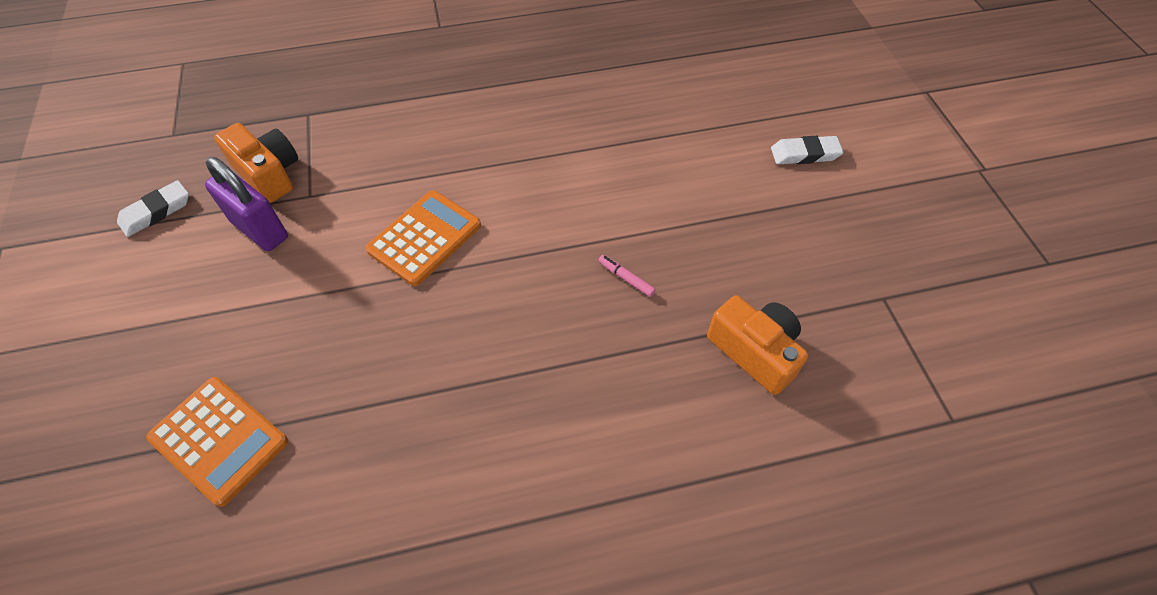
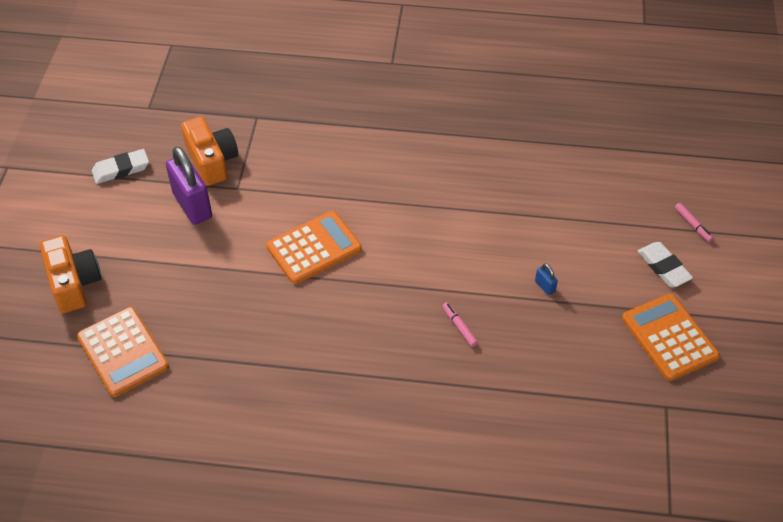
camera: 20 degrees right, 5 degrees down
orange camera [707,295,808,395] -> orange camera moved to [40,235,101,313]
white eraser [771,136,844,164] -> white eraser turned 45 degrees clockwise [638,242,693,287]
none -> blue padlock [535,263,558,295]
none -> orange calculator [622,294,720,381]
none -> pink marker [675,203,713,242]

